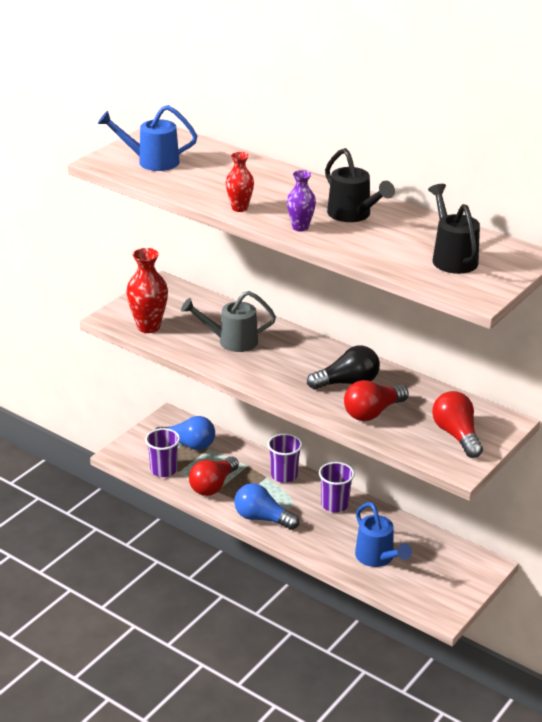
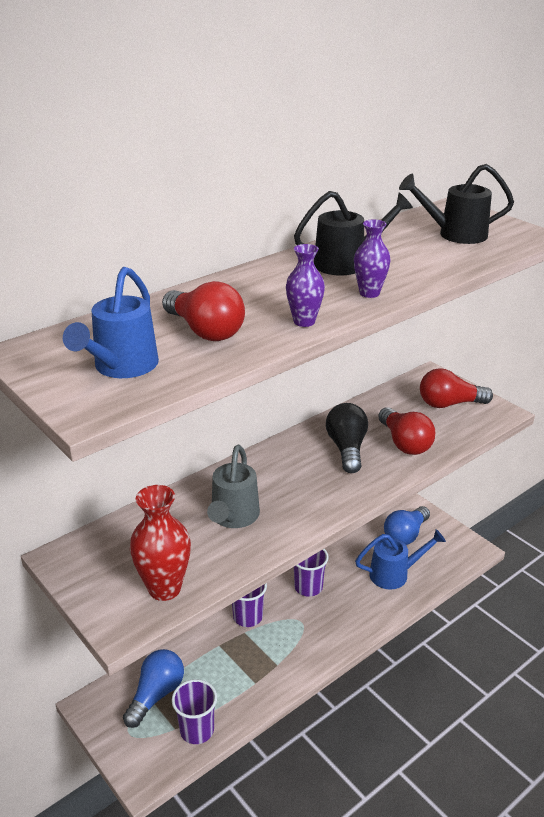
camera: 75 degrees left, 0 degrees up
red light bulb [189,456,239,496] -> red light bulb moved to [162,281,245,341]
red vase [226,152,254,212] -> purple vase [286,244,325,327]
blue light bulb [234,483,299,530] -> blue light bulb moved to [384,506,430,545]

